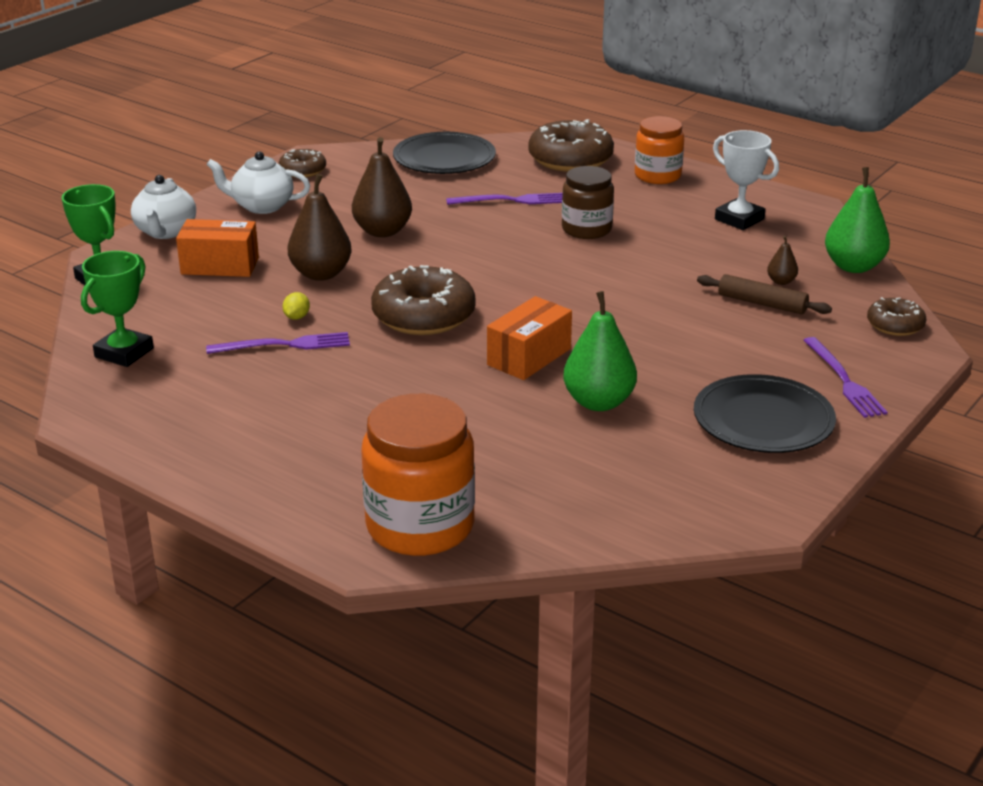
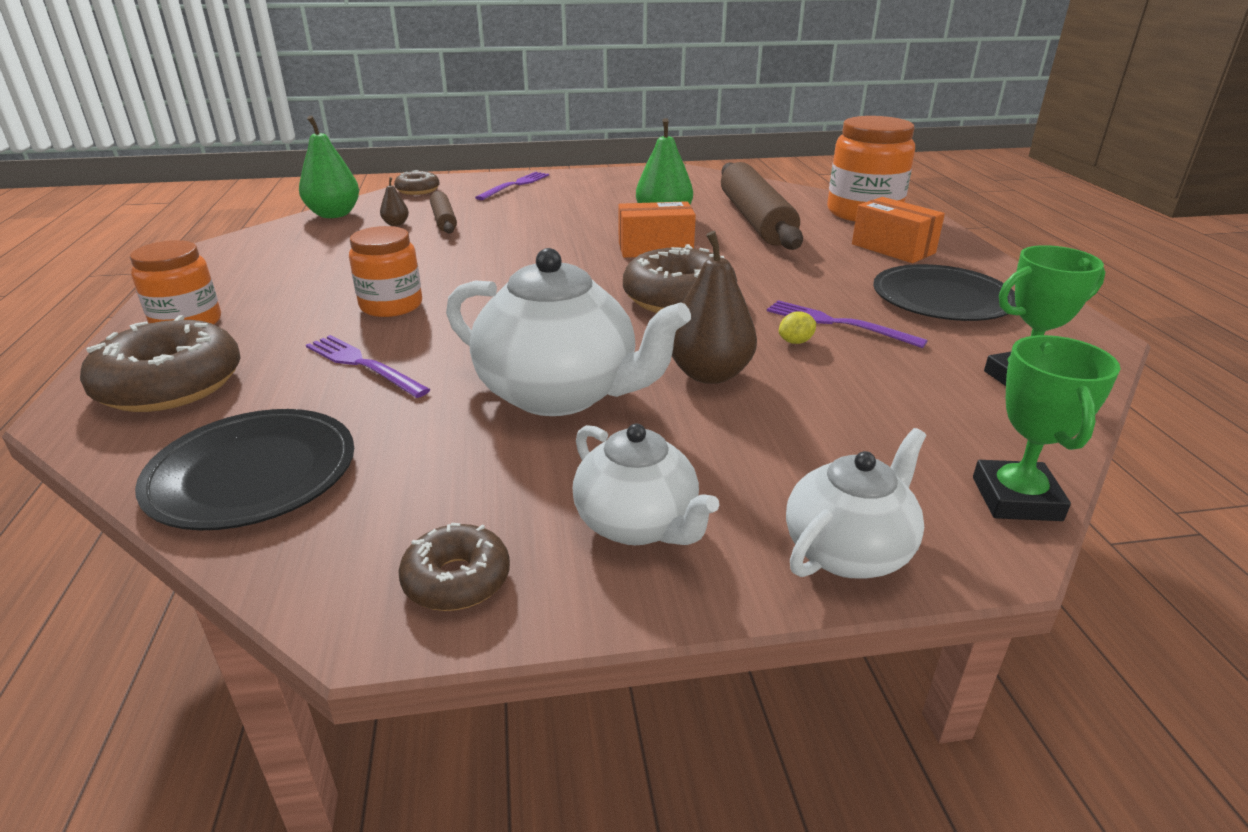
camera: 135 degrees left, 0 degrees up
orange box [176,219,259,277] -> orange box moved to [852,197,945,263]
brown pear [352,137,412,237] -> white teapot [446,248,691,416]
brown jar [562,166,614,239] -> orange jar [349,226,422,317]
black plate [694,374,836,453] -> black plate moved to [873,264,1016,321]
white trophy [713,130,779,230] -> none
none -> brown rolling pin [721,162,803,250]

